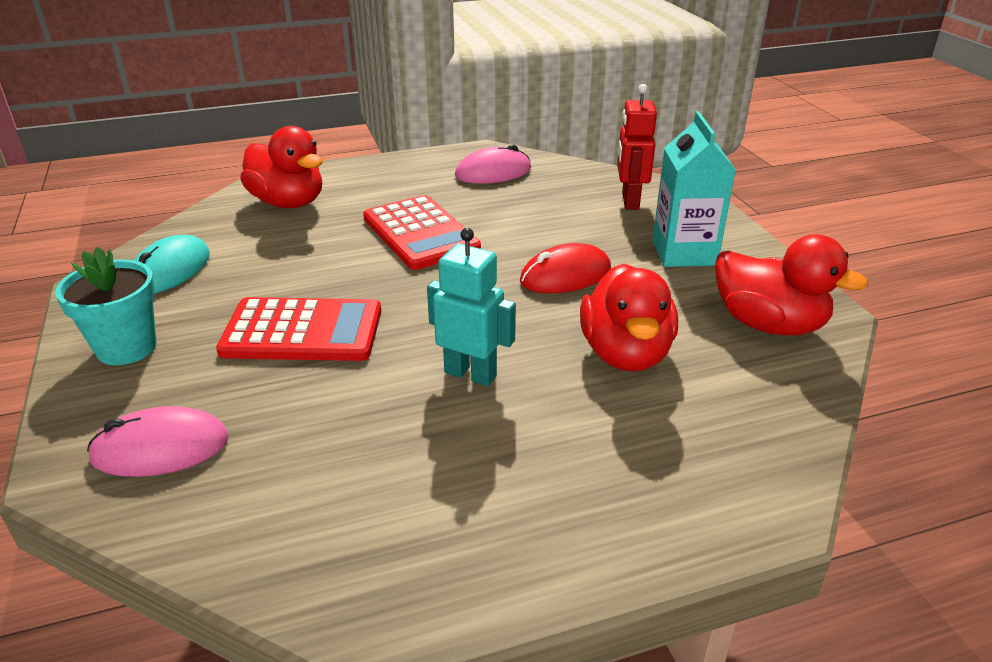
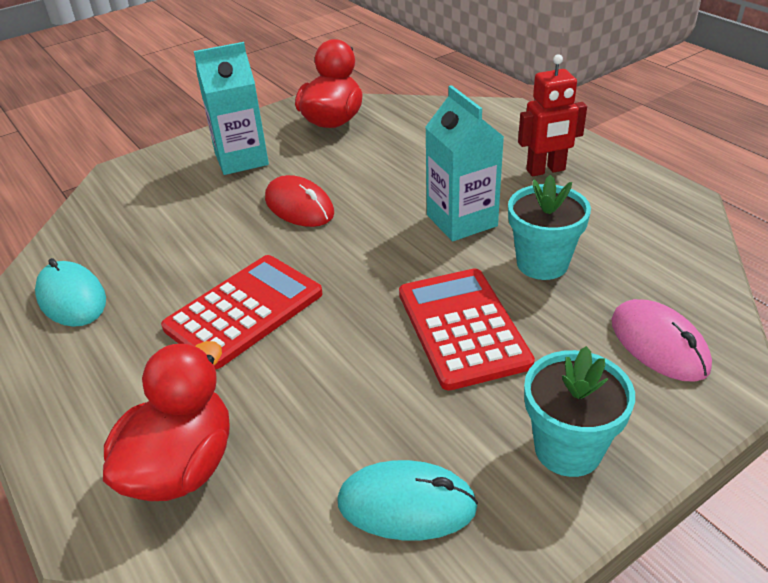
camera: 105 degrees left, 5 degrees up
turquoise robot [427,228,516,386] -> turquoise carton [425,85,504,241]
pink mouse [455,145,531,184] -> turquoise mouse [35,258,106,327]
red duck [580,264,678,372] -> none
red robot [617,84,657,210] -> red robot moved to [518,54,587,177]
none -> turquoise flower pot [508,174,591,280]

